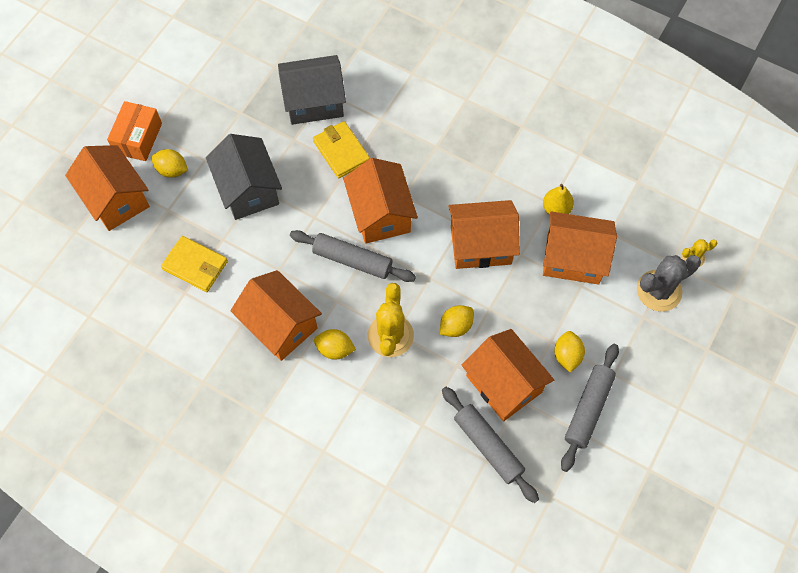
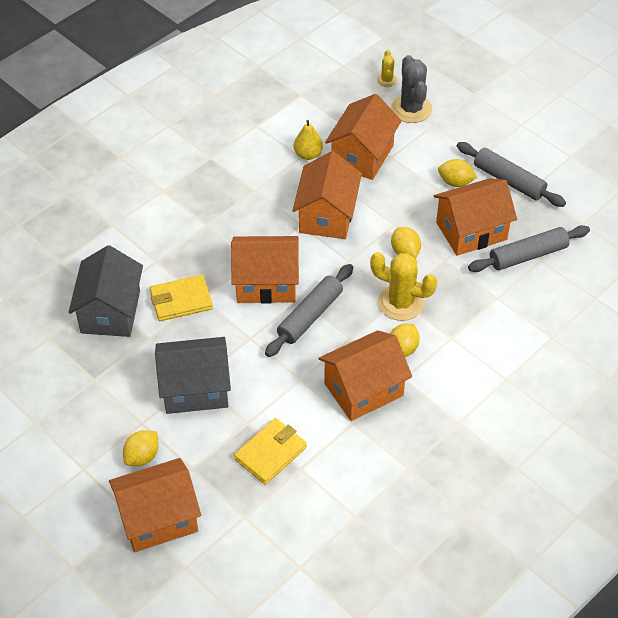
camera: 75 degrees left, 15 degrees down
orange box [107,101,162,161] -> none

